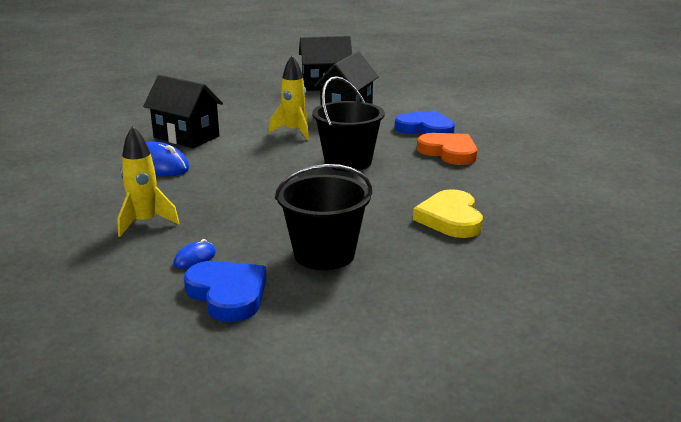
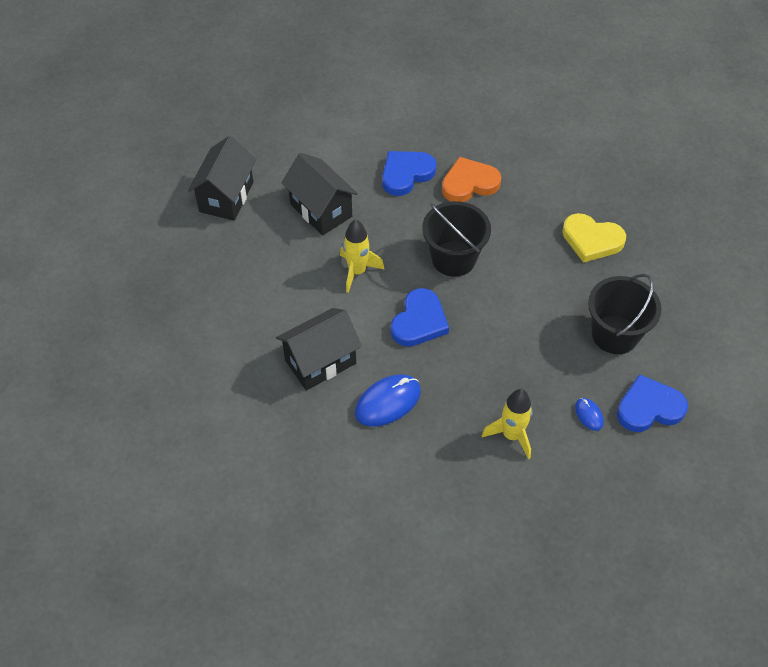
camera: 65 degrees left, 30 degrees up
none -> blue heart [391,288,449,347]

